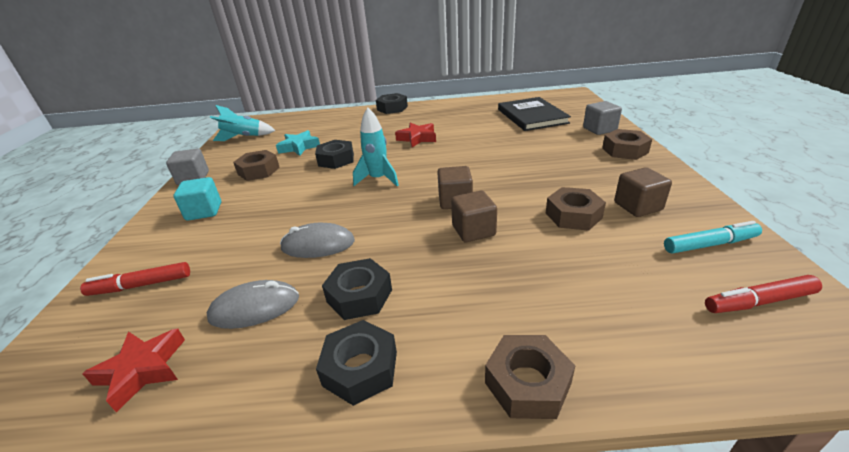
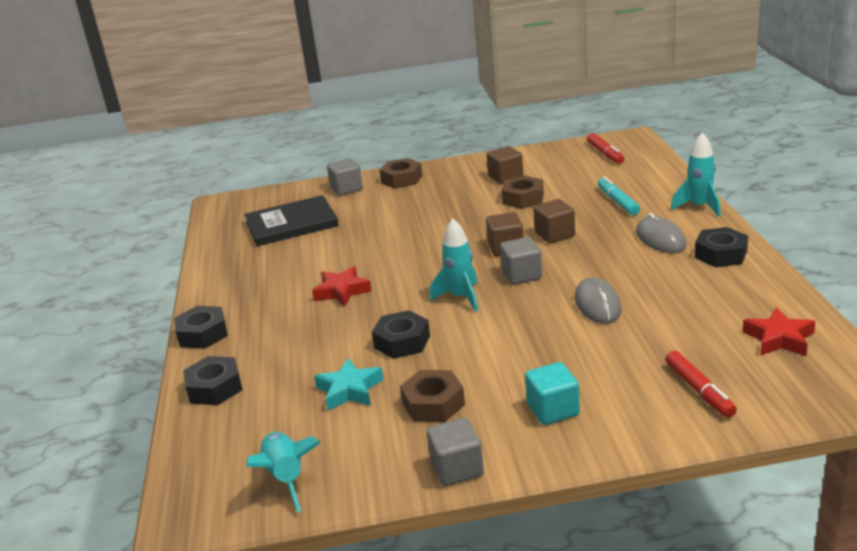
camera: 95 degrees left, 5 degrees down
grey mouse [207,280,299,329] -> grey mouse moved to [636,213,686,253]
black nut [322,258,392,320] -> black nut moved to [183,356,242,405]
brown nut [485,335,575,419] -> turquoise rocket [671,132,721,217]
turquoise marker [664,221,762,253] -> turquoise marker moved to [598,177,640,215]
none -> grey cube [500,237,542,284]

